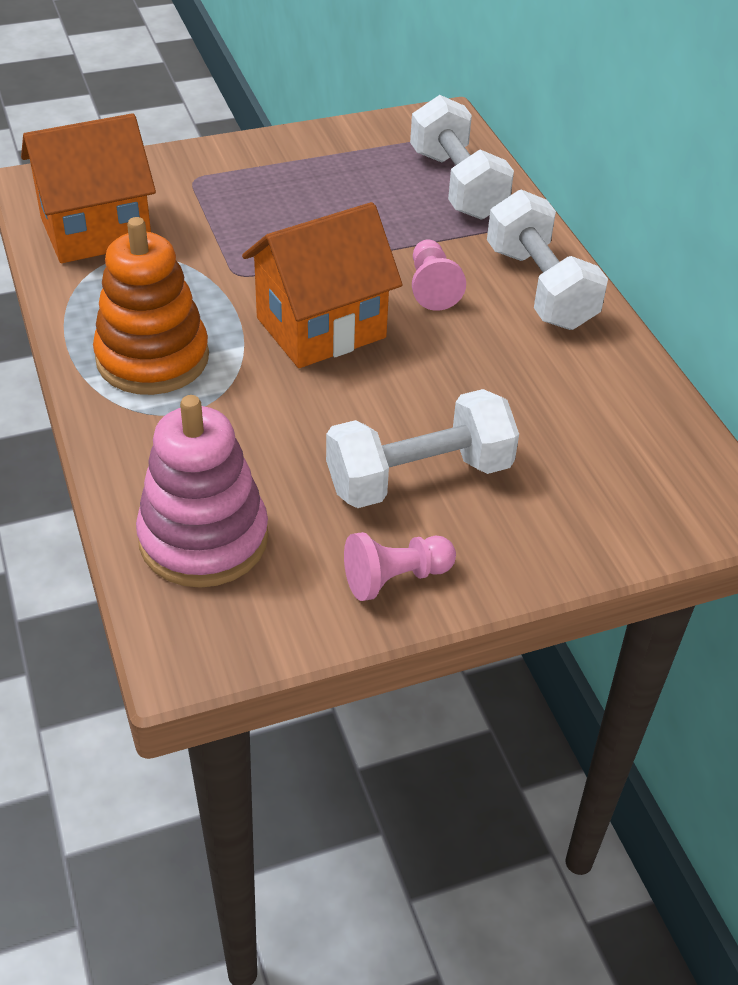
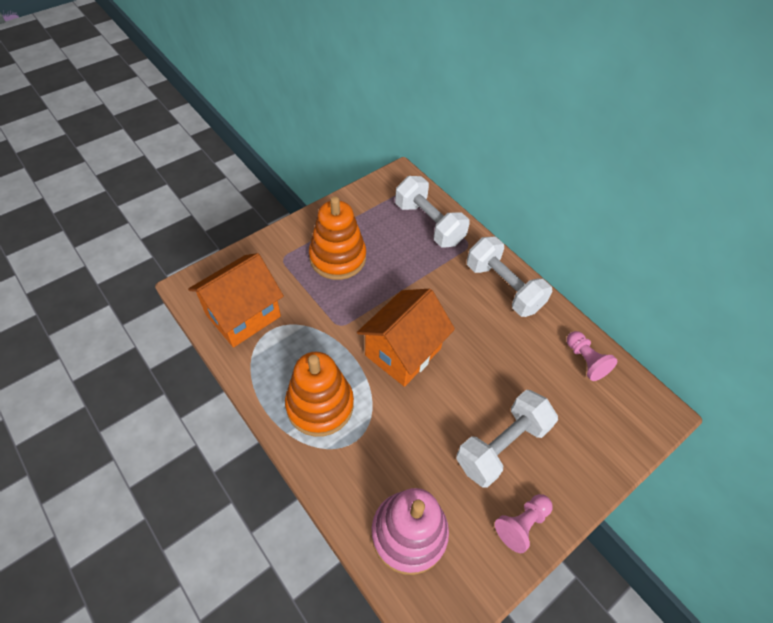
camera: 20 degrees left, 10 degrees up
pink pawn [412,240,466,311] -> pink pawn moved to [567,331,617,381]
none -> orange stacking toy [309,196,366,280]

